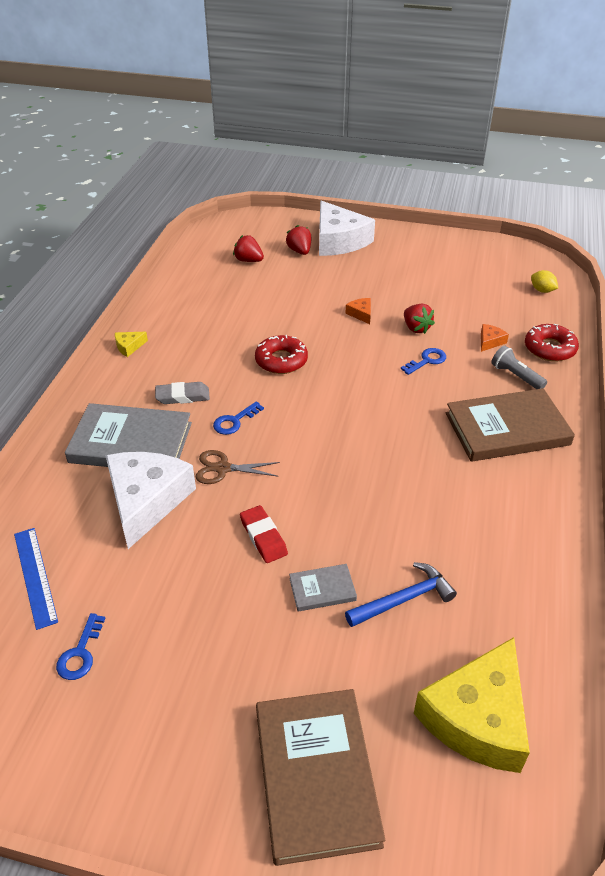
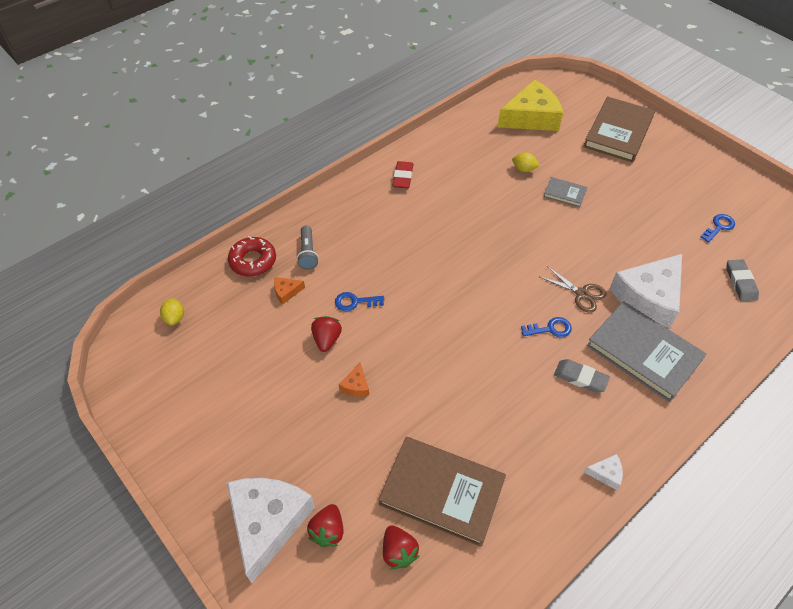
camera: 145 degrees left, 10 degrees up
blue ruler [14,528,58,630] -> grey eraser [726,259,759,301]
yellow cheese [115,332,148,357] -> white cheese [584,454,623,490]
red eraser [240,505,288,563] -> red eraser moved to [393,161,413,189]
red donut [255,335,308,374] -> none
blue hammer [345,562,457,627] -> yellow lemon [512,152,540,172]
brown book [446,388,575,462] -> brown book moved to [378,437,506,547]

